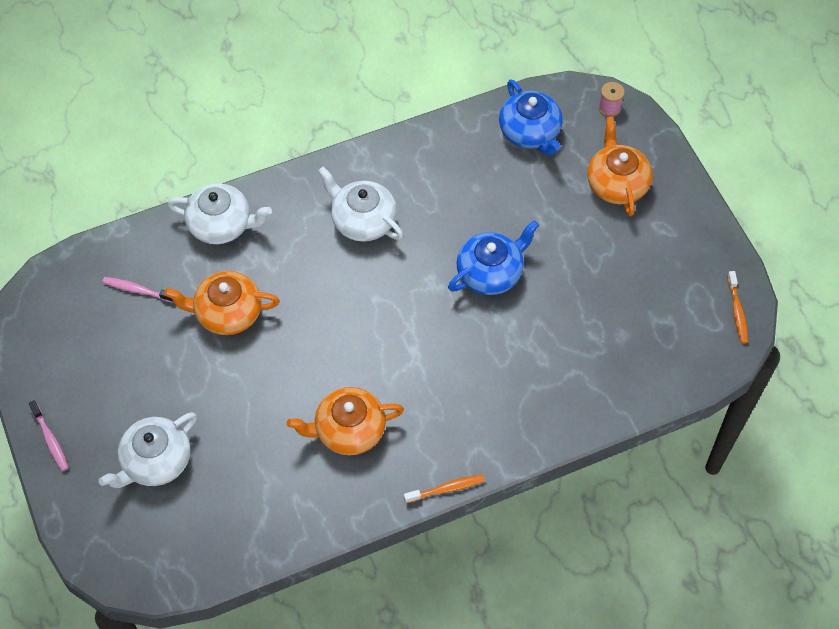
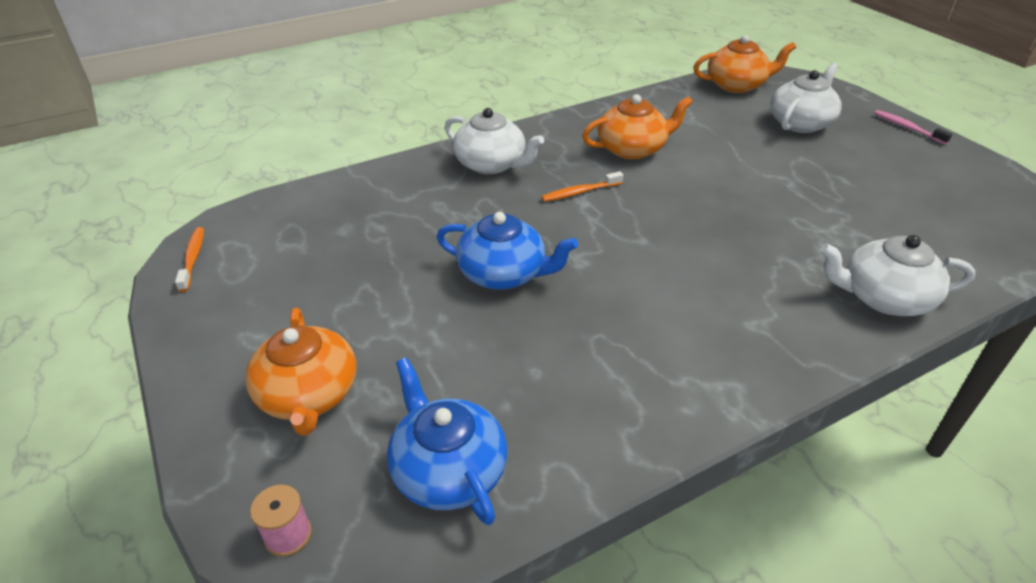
camera: 175 degrees right, 20 degrees down
pink toothbrush [102,277,174,303] -> none
orange teapot [164,271,280,335] -> orange teapot moved to [693,35,796,93]
white teapot [318,167,403,242] -> white teapot moved to [445,108,544,174]
orange toothbrush [404,474,485,503] -> orange toothbrush moved to [541,171,623,202]
blue teapot [448,220,539,295] -> blue teapot turned 120 degrees counterclockwise [437,212,578,290]

